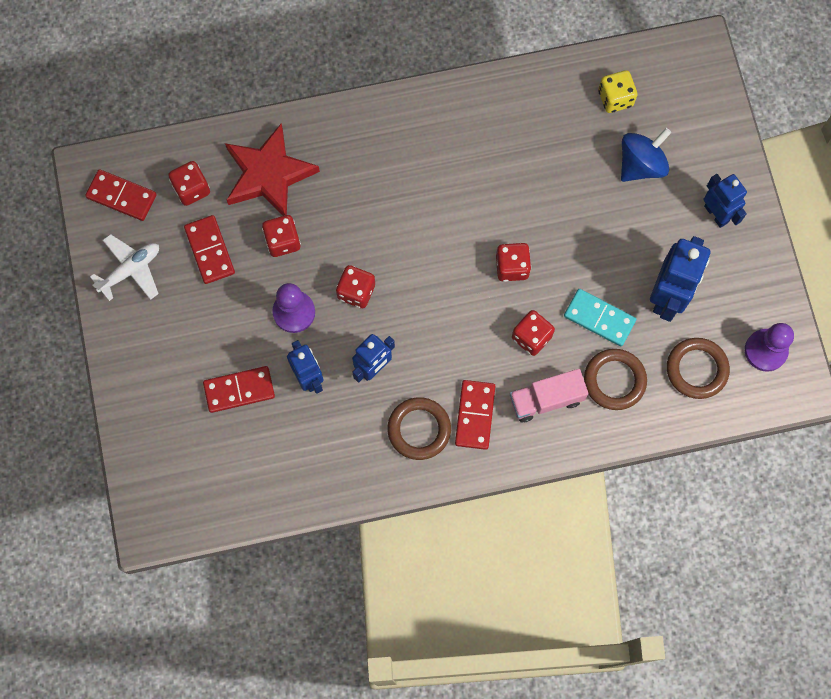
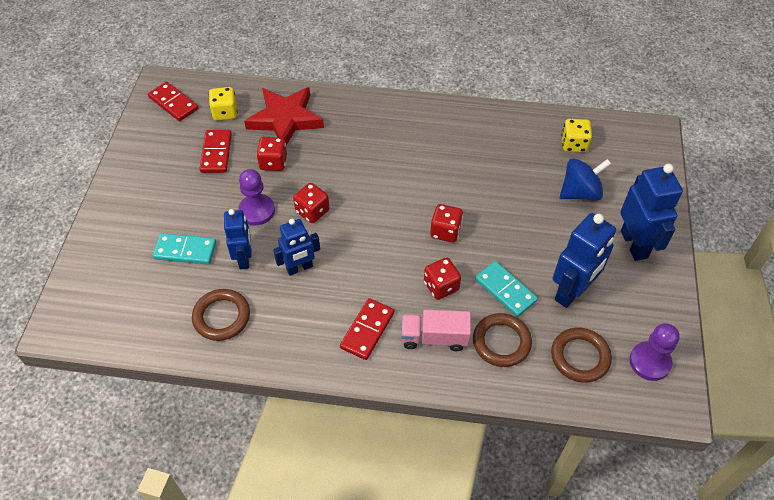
camera: 20 degrees right, 20 degrees down
white plane [90,234,159,301] -> none
red dice [168,161,210,206] -> yellow dice [209,87,238,121]
red domino [203,366,275,413] -> turquoise domino [153,233,216,264]
brown ring [387,397,451,460] -> brown ring moved to [192,289,250,341]
blue robot [704,174,747,228] -> blue robot [620,164,683,261], size x1.54

